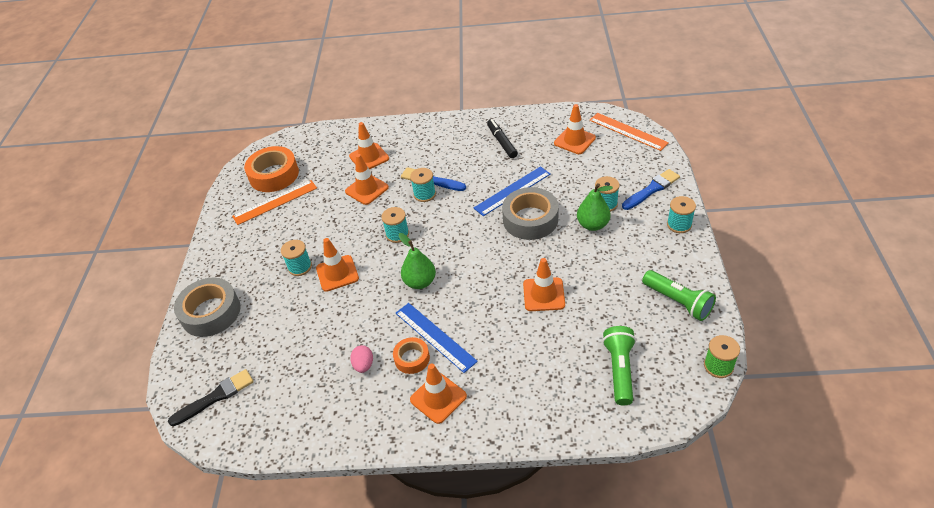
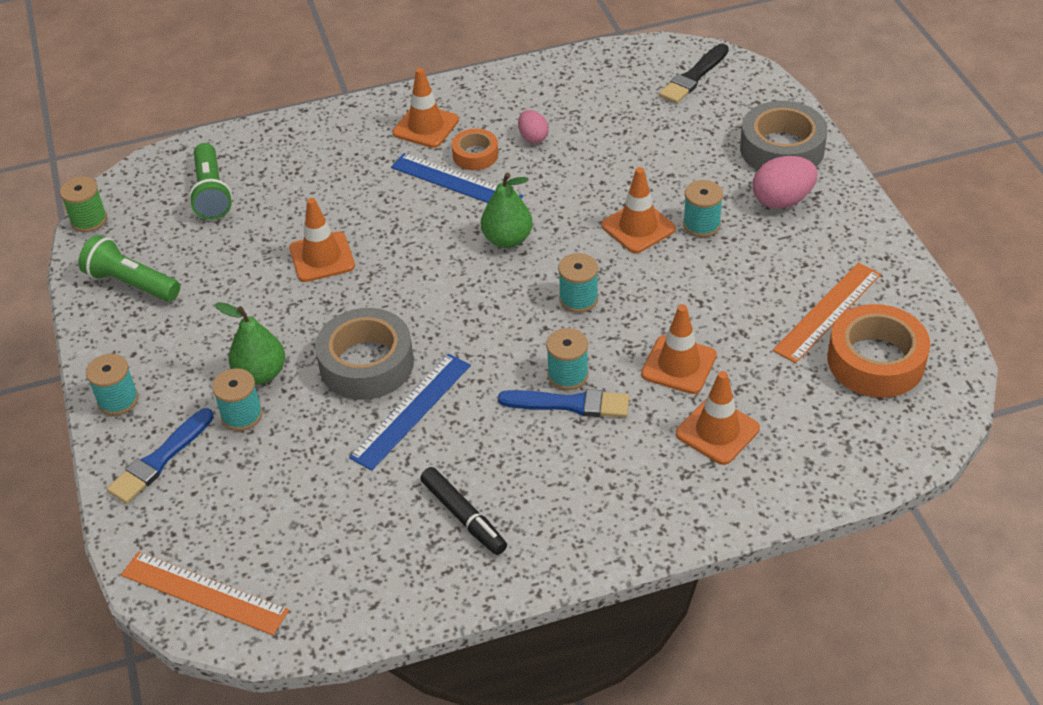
camera: 160 degrees right, 0 degrees up
orange traffic cone [554,104,596,154] -> none
none -> pink egg [753,156,818,209]

